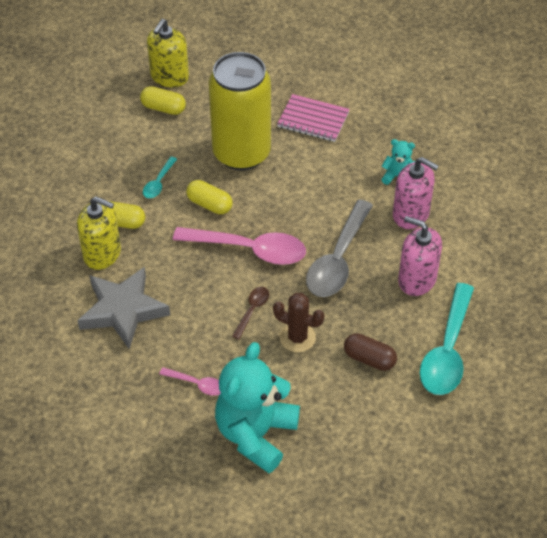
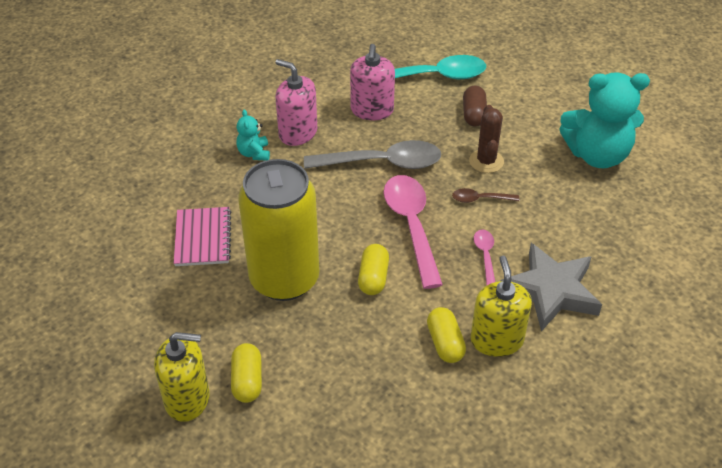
camera: 115 degrees left, 5 degrees down
turquoise spoon [143,157,177,198] -> none
pink spoon [159,367,221,396] -> pink spoon moved to [474,230,495,285]
pink soap dispenser [393,157,439,229] -> pink soap dispenser turned 60 degrees counterclockwise [275,59,317,146]

